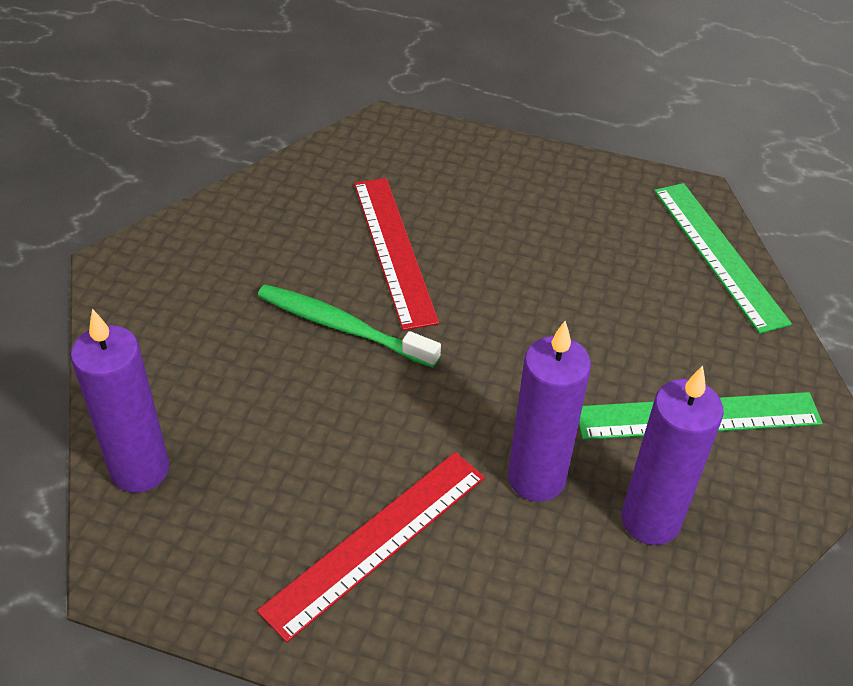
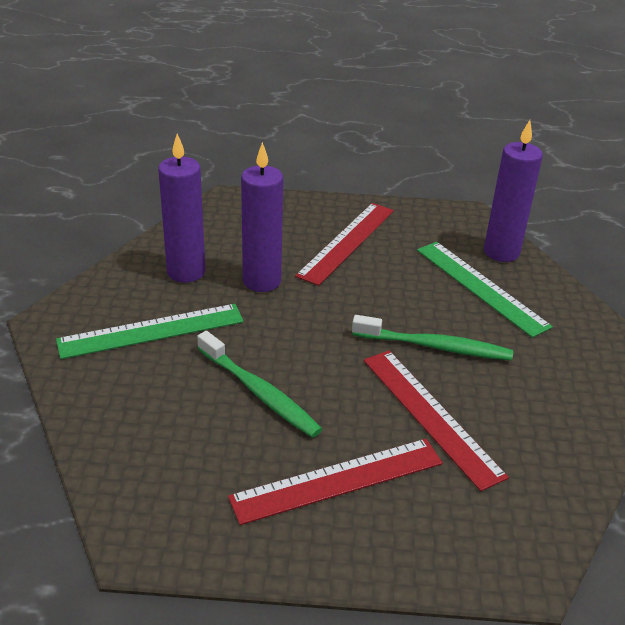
camera: 165 degrees right, 10 degrees down
green ruler [654,183,792,334] -> green ruler moved to [417,242,553,338]
none -> green toothbrush [197,331,322,438]
none -> red ruler [228,439,443,525]

